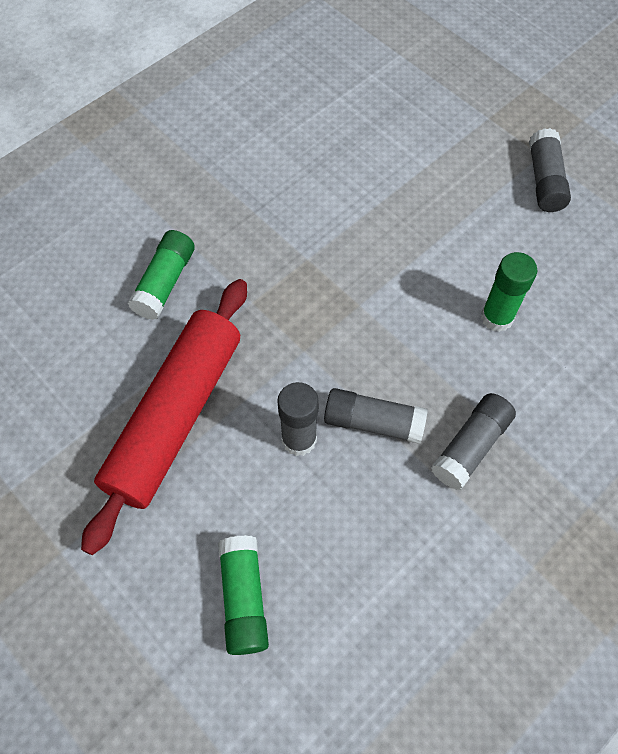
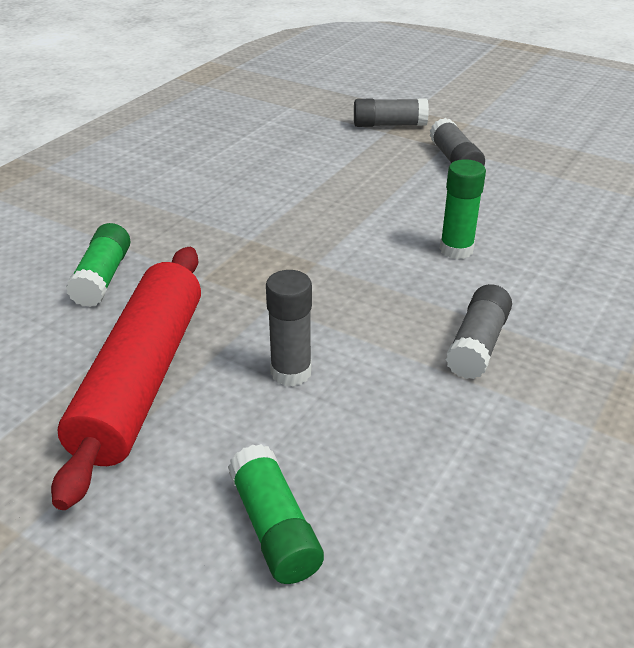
camera: 15 degrees left, 25 degrees down
grey glue stick [324,388,428,444] -> grey glue stick moved to [354,99,429,127]

